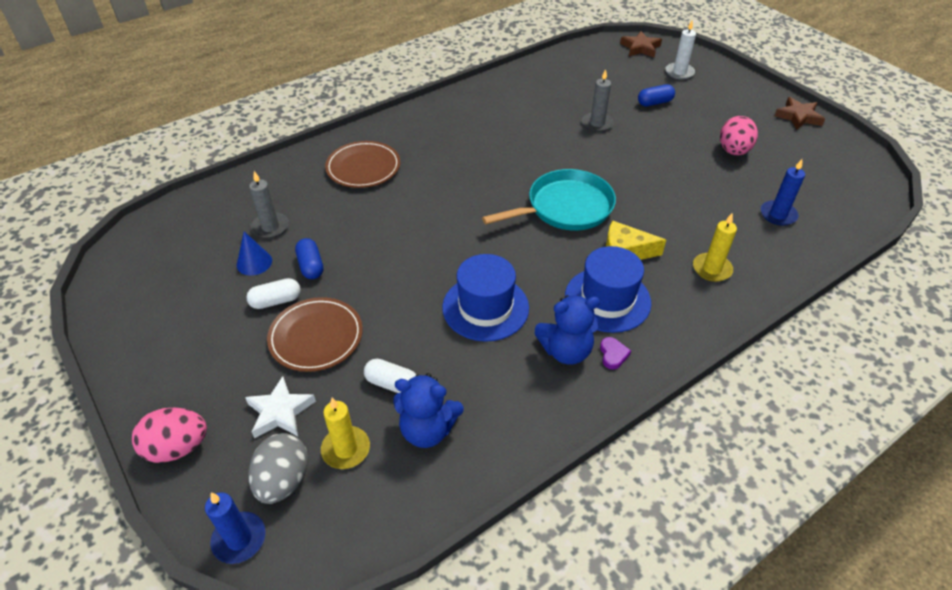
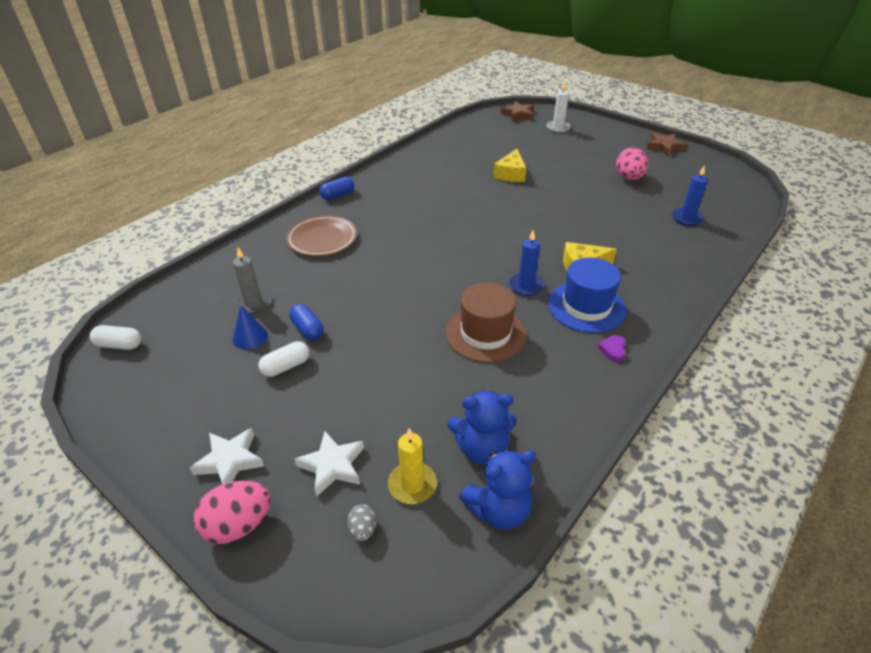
camera: 15 degrees left, 5 degrees down
blue candle [205,492,266,564] -> blue candle moved to [509,230,544,296]
grey egg [248,433,308,504] -> grey egg [348,504,376,541], size x0.51
brown plate [267,297,363,372] -> none
white capsule [364,359,416,393] -> white capsule moved to [90,325,141,350]
blue hat [442,254,529,342] -> brown hat [446,282,527,363]
turquoise pan [482,169,616,231] -> none
blue teddy bear [535,295,600,365] -> blue teddy bear moved to [459,449,536,530]
grey candle [582,69,614,132] -> yellow cheese [493,149,527,182]
purple heart [600,337,631,370] -> purple heart turned 150 degrees counterclockwise [598,335,626,362]
blue capsule [638,84,675,106] -> blue capsule moved to [319,177,354,200]
yellow candle [693,213,737,282] -> none
none -> white star [190,428,264,484]

